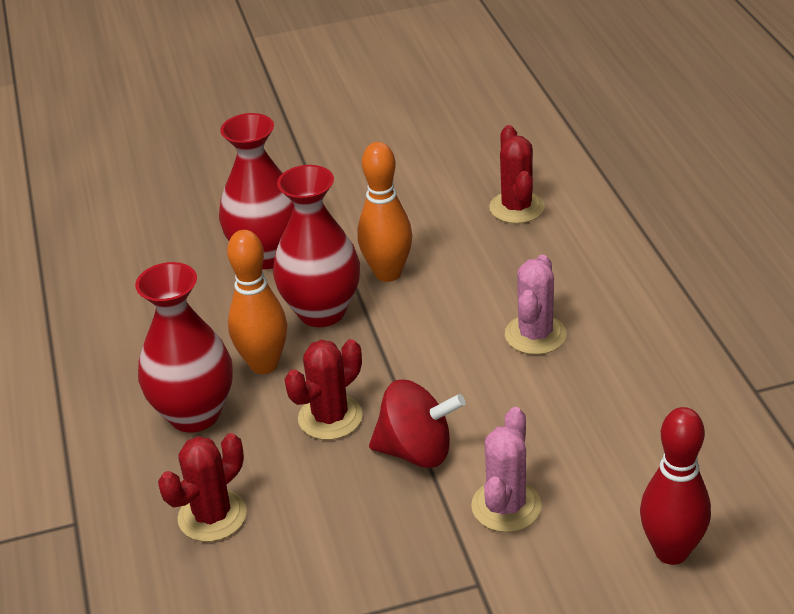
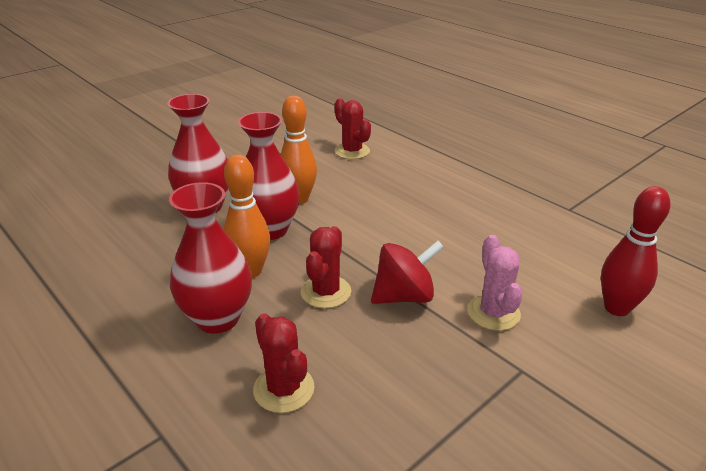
camera: 30 degrees left, 5 degrees down
red cactus [158,433,247,542] -> red cactus turned 45 degrees counterclockwise [253,313,315,413]
pink cactus [505,255,567,355] -> none

